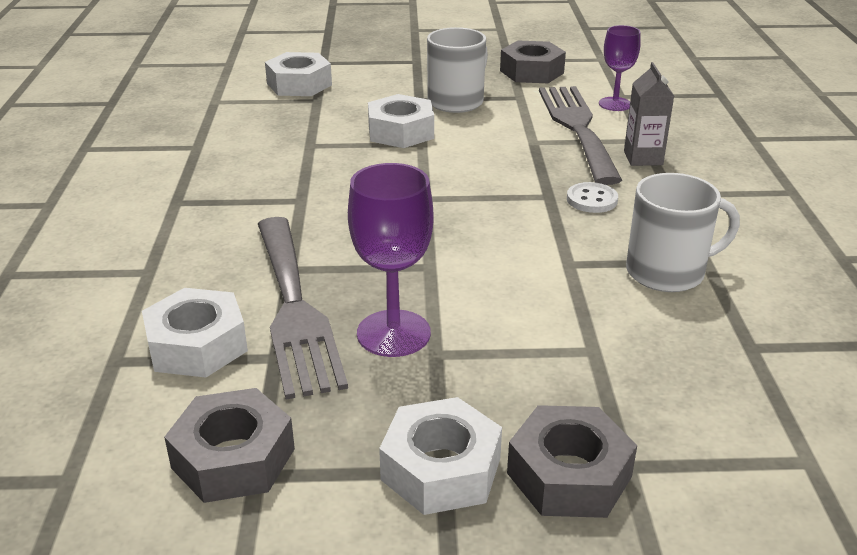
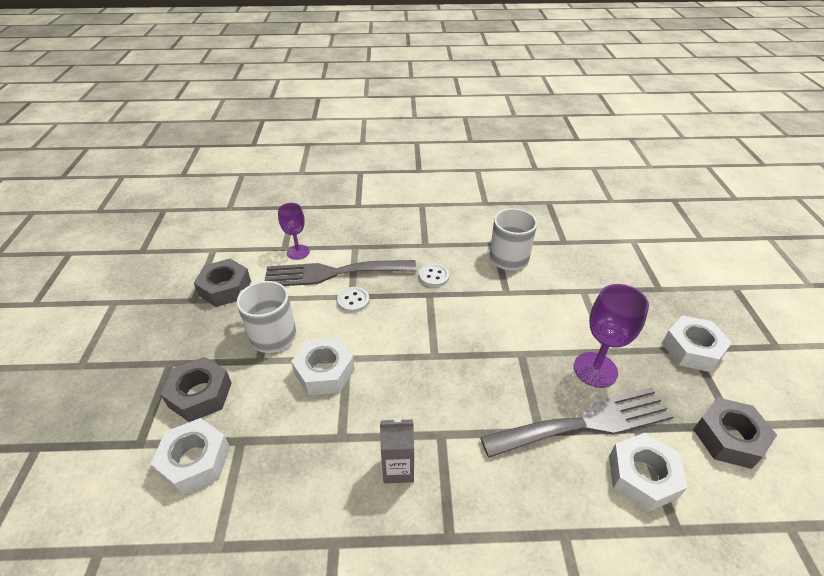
camera: 90 degrees left, 10 degrees up
grey nut [507,405,637,518] -> grey nut moved to [161,357,231,422]
grey carton [624,62,674,166] -> grey carton moved to [380,418,414,483]
none -> white button [337,287,369,313]

